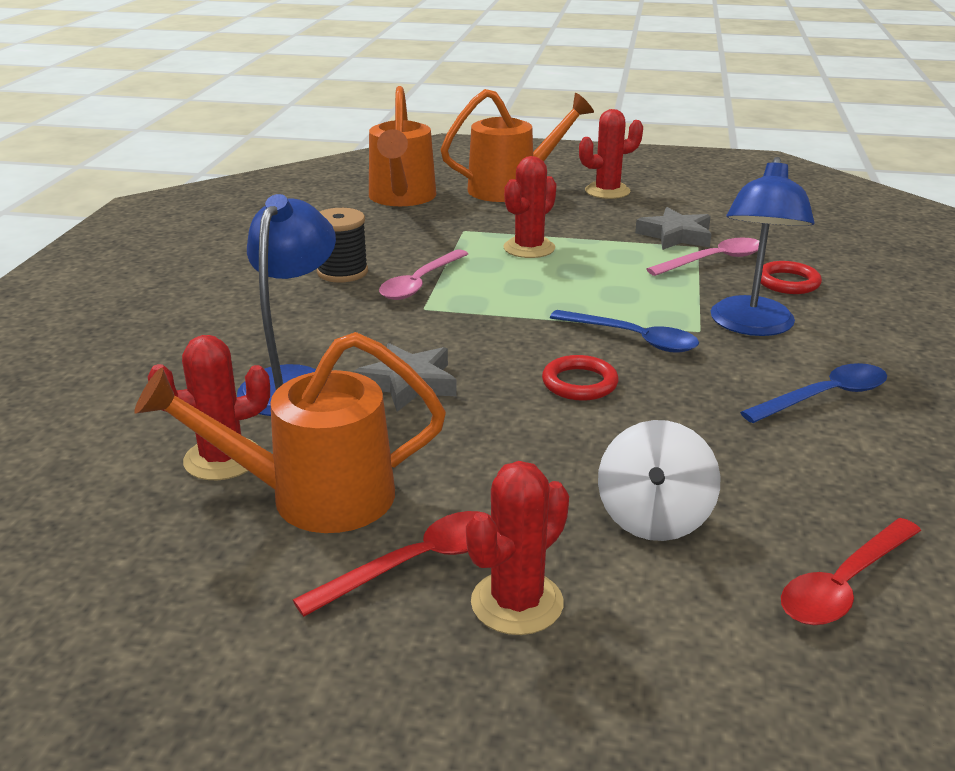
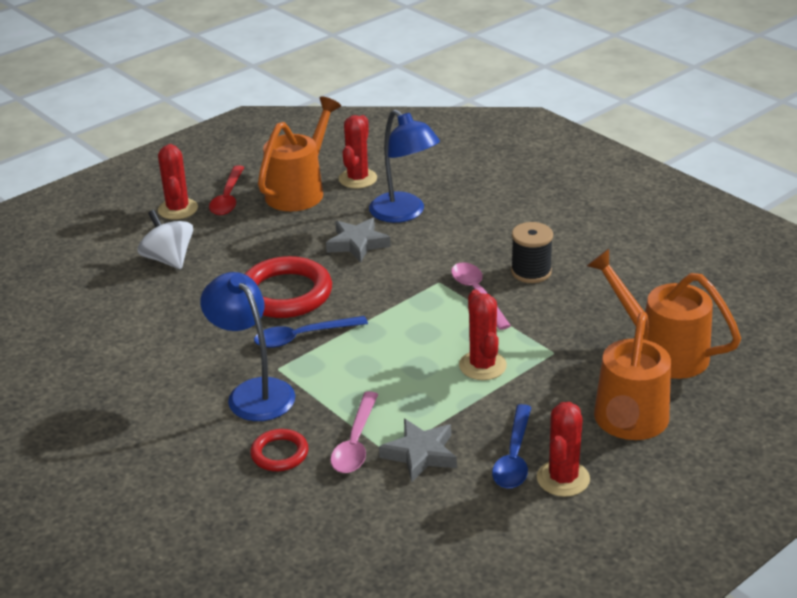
camera: 130 degrees right, 5 degrees up
red ring [542,355,618,401] -> red ring [245,256,332,318], size x1.89
blue spoon [740,363,887,423] -> blue spoon moved to [492,404,532,489]
red spoon [781,518,921,625] -> none

